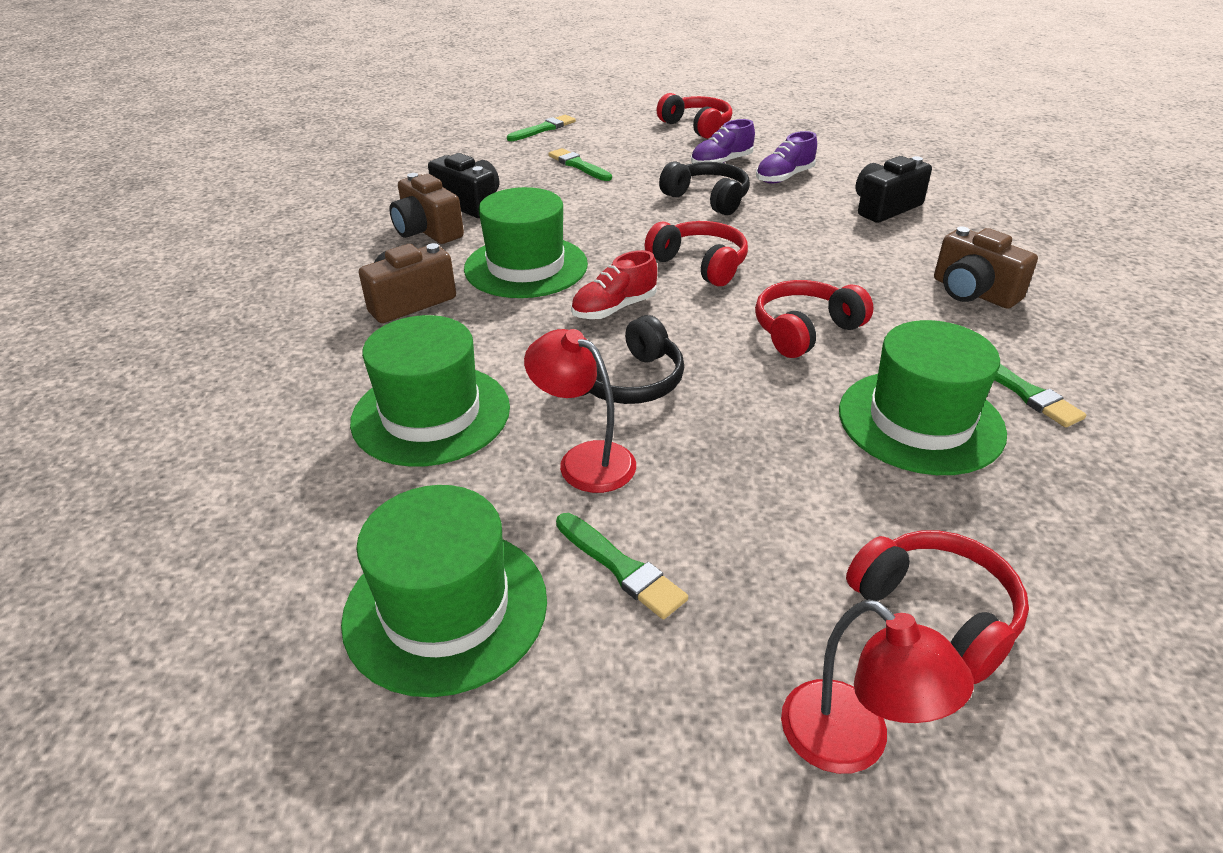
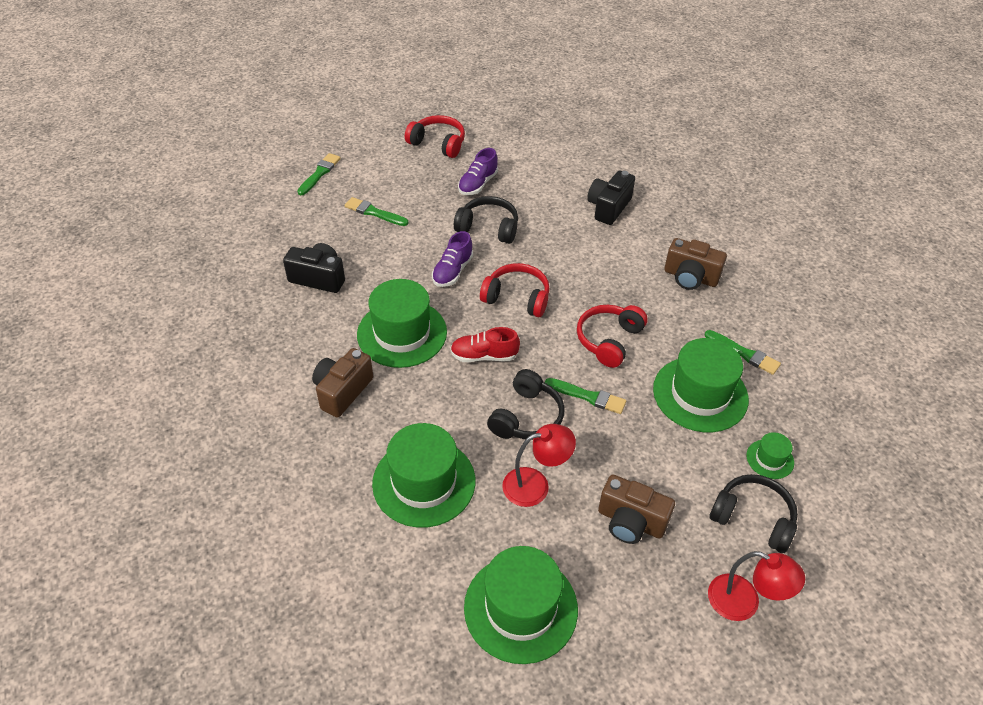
camera: 25 degrees left, 10 degrees up
brown camera [389,173,464,244] -> brown camera moved to [598,474,675,544]
red lamp [524,329,636,493] -> red lamp turned 150 degrees clockwise [502,424,576,507]
green brush [556,513,688,619] -> green brush moved to [545,378,626,414]
red shoe [571,250,657,319] -> red shoe turned 60 degrees clockwise [450,327,520,362]
purple shoe [756,131,817,184] -> purple shoe moved to [432,231,473,287]
red headphones [846,530,1029,684] -> black headphones [709,474,798,553]
none -> green hat [747,432,794,479]

